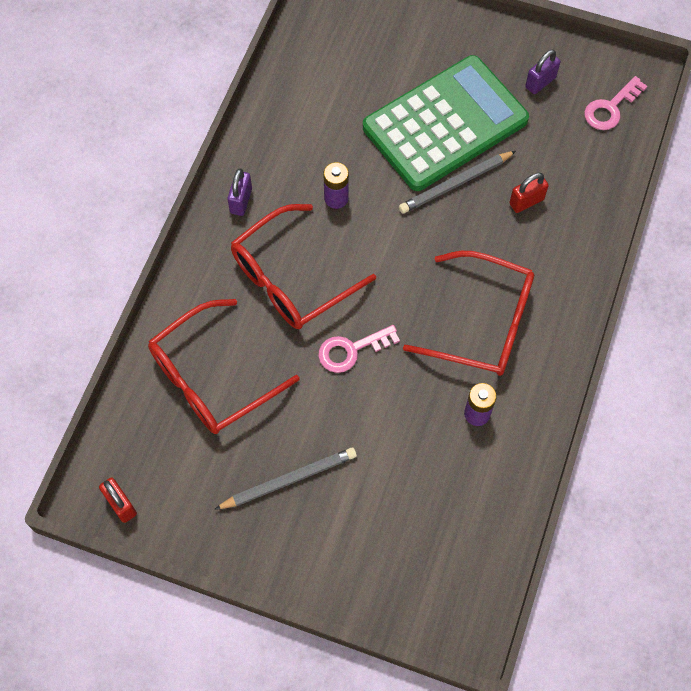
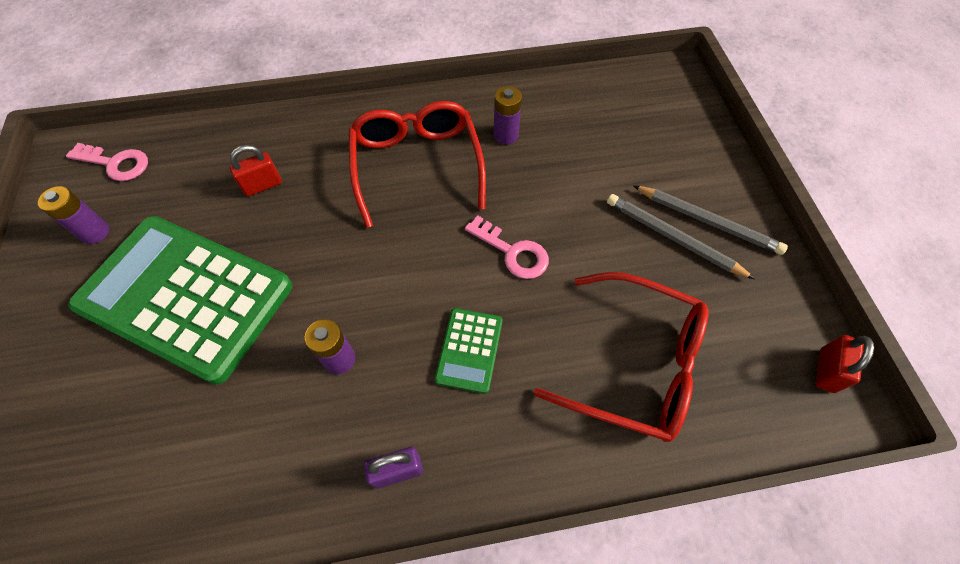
camera: 120 degrees left, 5 degrees down
red glasses [231,204,376,329] -> green calculator [435,308,502,394]
grey pencil [399,151,516,214] -> grey pencil moved to [633,185,788,255]
red padlock [509,173,549,213] -> red padlock turned 60 degrees counterclockwise [230,145,282,196]
purple padlock [525,50,560,94] -> purple battery [38,186,110,244]

